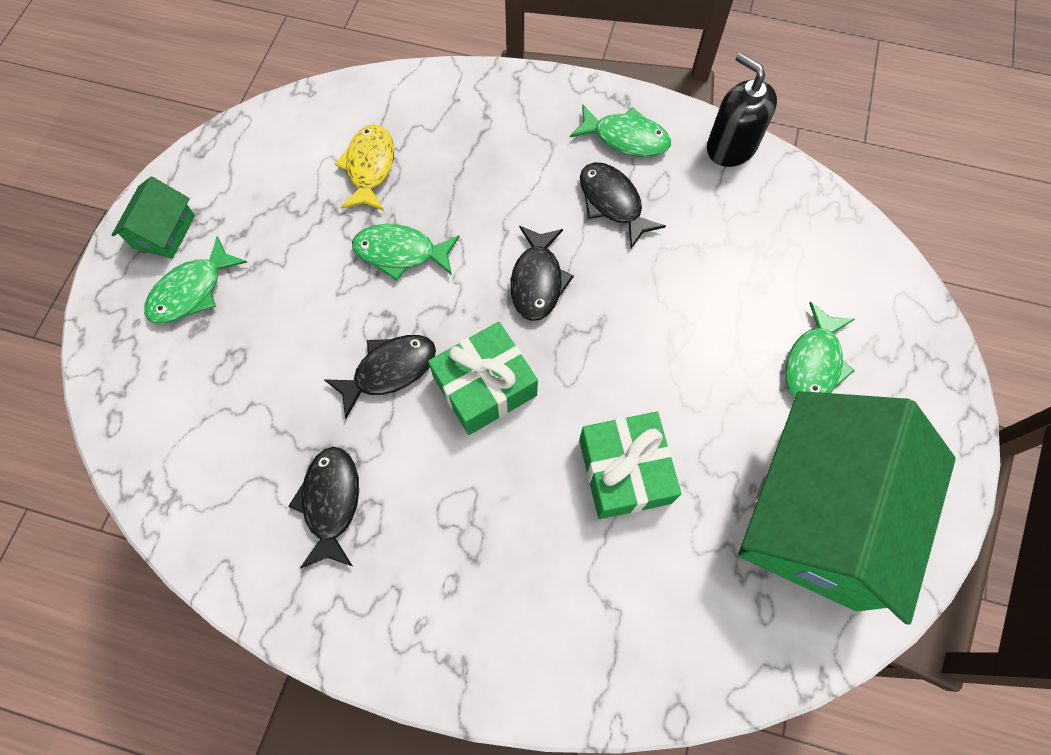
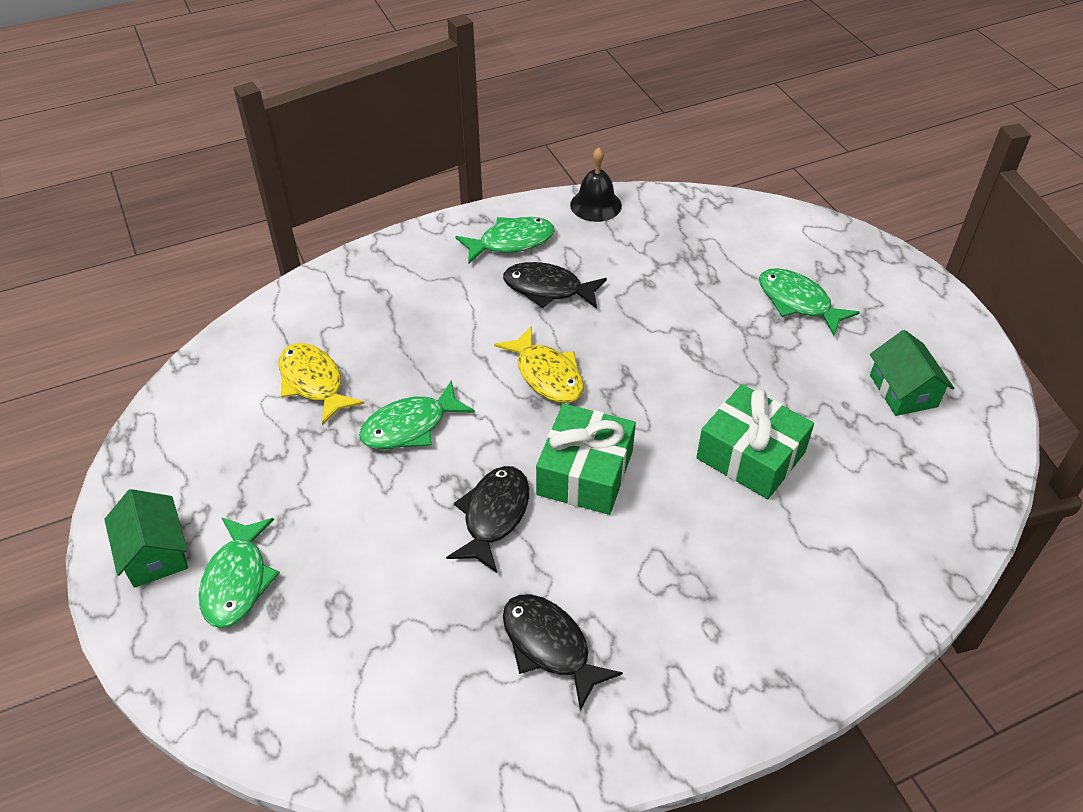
camera: 40 degrees left, 20 degrees down
black fish [510,226,574,321] -> yellow fish [494,326,584,403]
black soap dispenser [707,53,777,167] -> black bell [570,147,622,222]
green house [738,391,956,625] -> green house [870,330,954,416], size x0.42
green fish [785,302,855,399] -> green fish turned 150 degrees clockwise [759,268,860,336]

